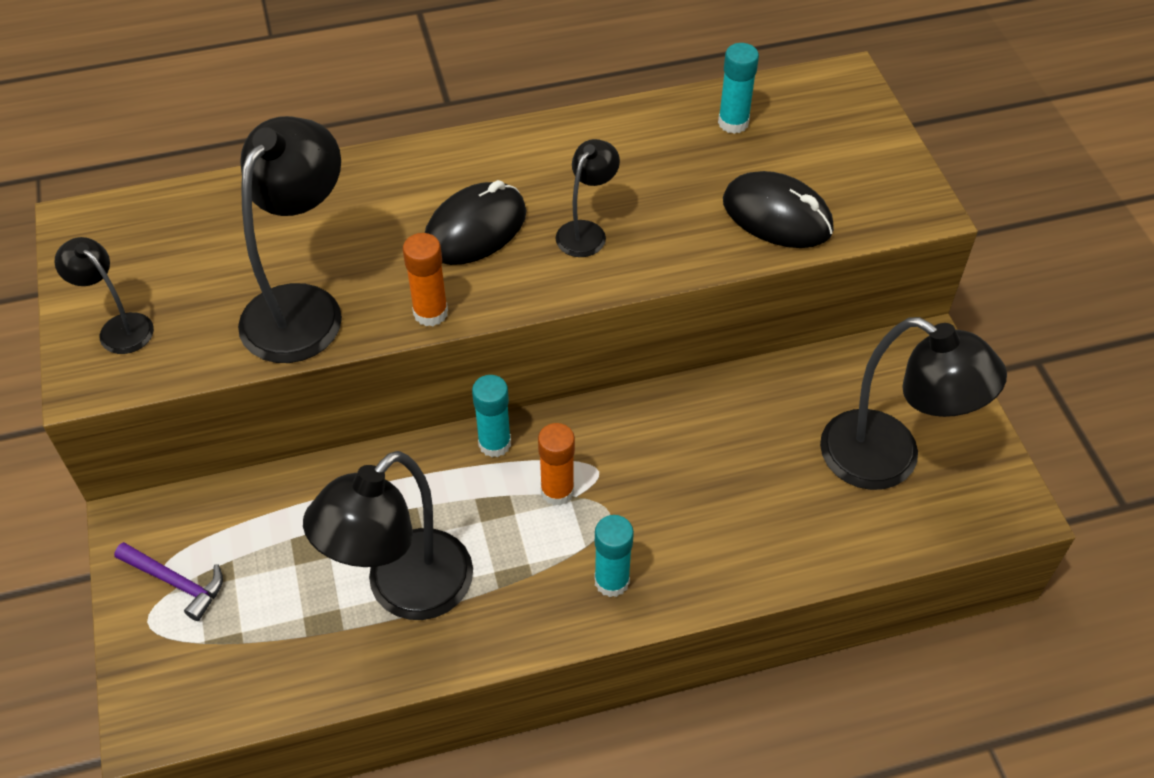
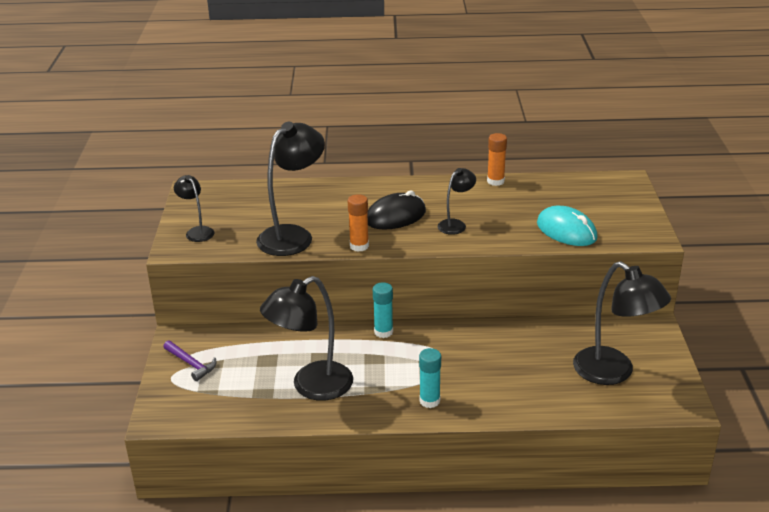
camera: 15 degrees right, 20 degrees down
orange glue stick [538,423,575,506] -> orange glue stick moved to [487,133,507,186]
turquoise glue stick [718,43,759,134] -> none
black mouse [723,171,834,248] -> turquoise mouse [537,206,598,246]

